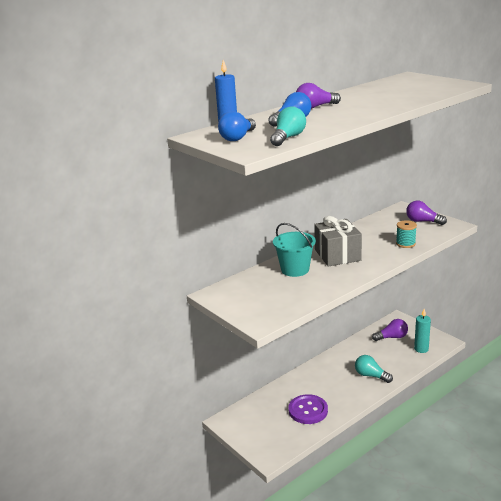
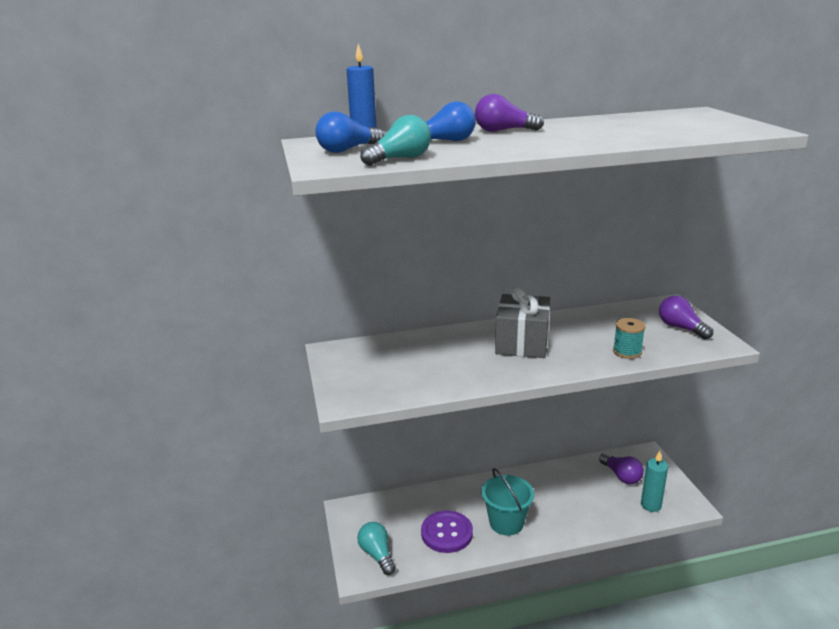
camera: 25 degrees right, 0 degrees up
turquoise bucket [273,223,316,277] -> turquoise bucket moved to [482,468,534,536]
turquoise light bulb [355,355,393,383] -> turquoise light bulb moved to [357,522,396,575]
purple light bulb [372,319,408,341] -> purple light bulb turned 45 degrees clockwise [599,453,644,484]

